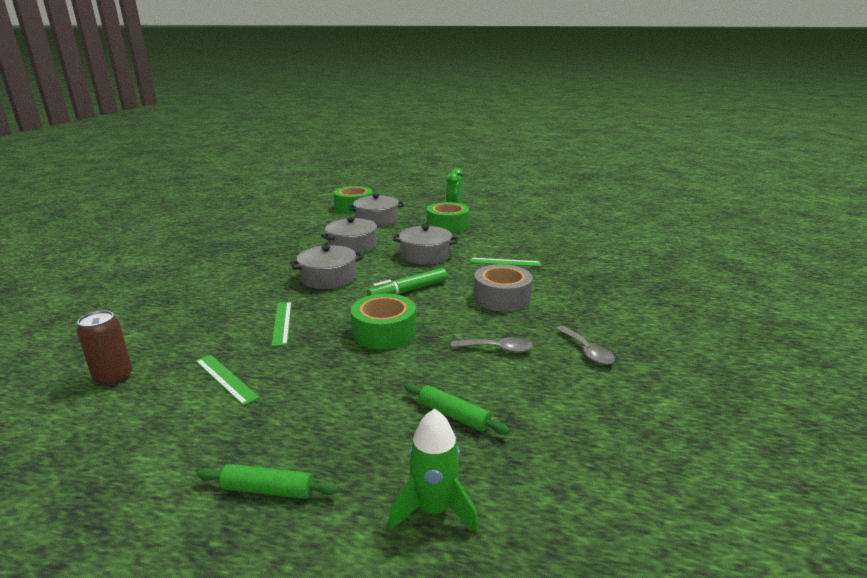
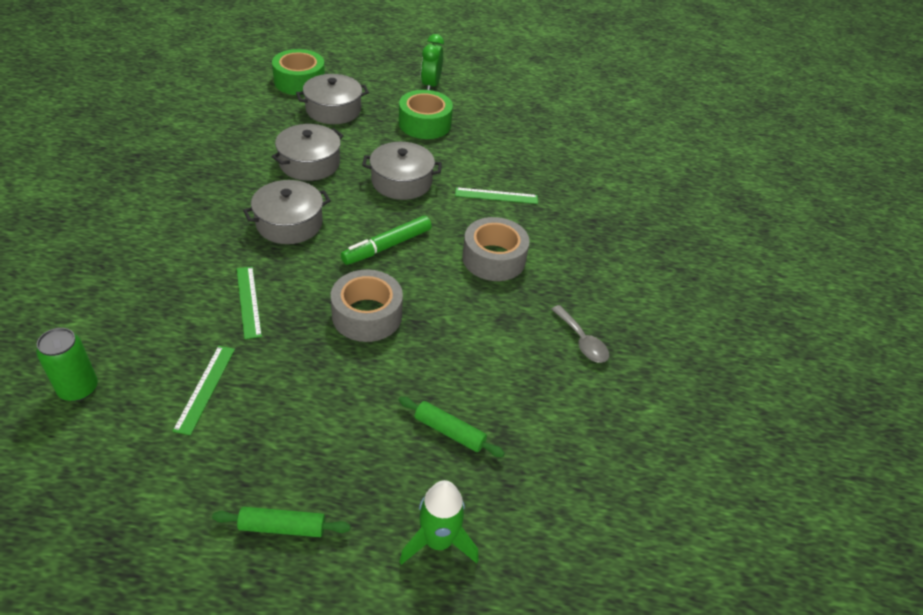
camera: 10 degrees left, 20 degrees up
brown can [77,311,132,386] -> green can [36,328,98,401]
green ruler [196,355,260,406] -> green ruler turned 60 degrees clockwise [172,346,235,435]
green tape [351,294,416,350] -> grey tape [331,270,403,342]
grey spoon [451,337,533,353] -> none

